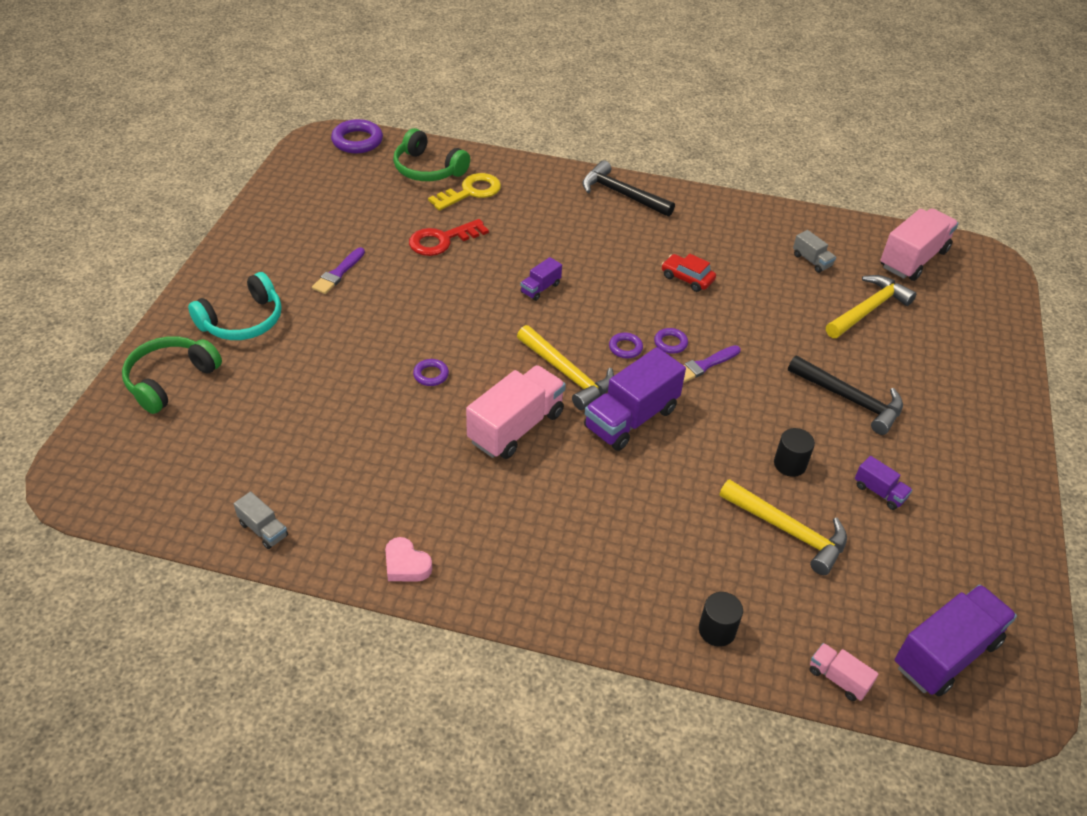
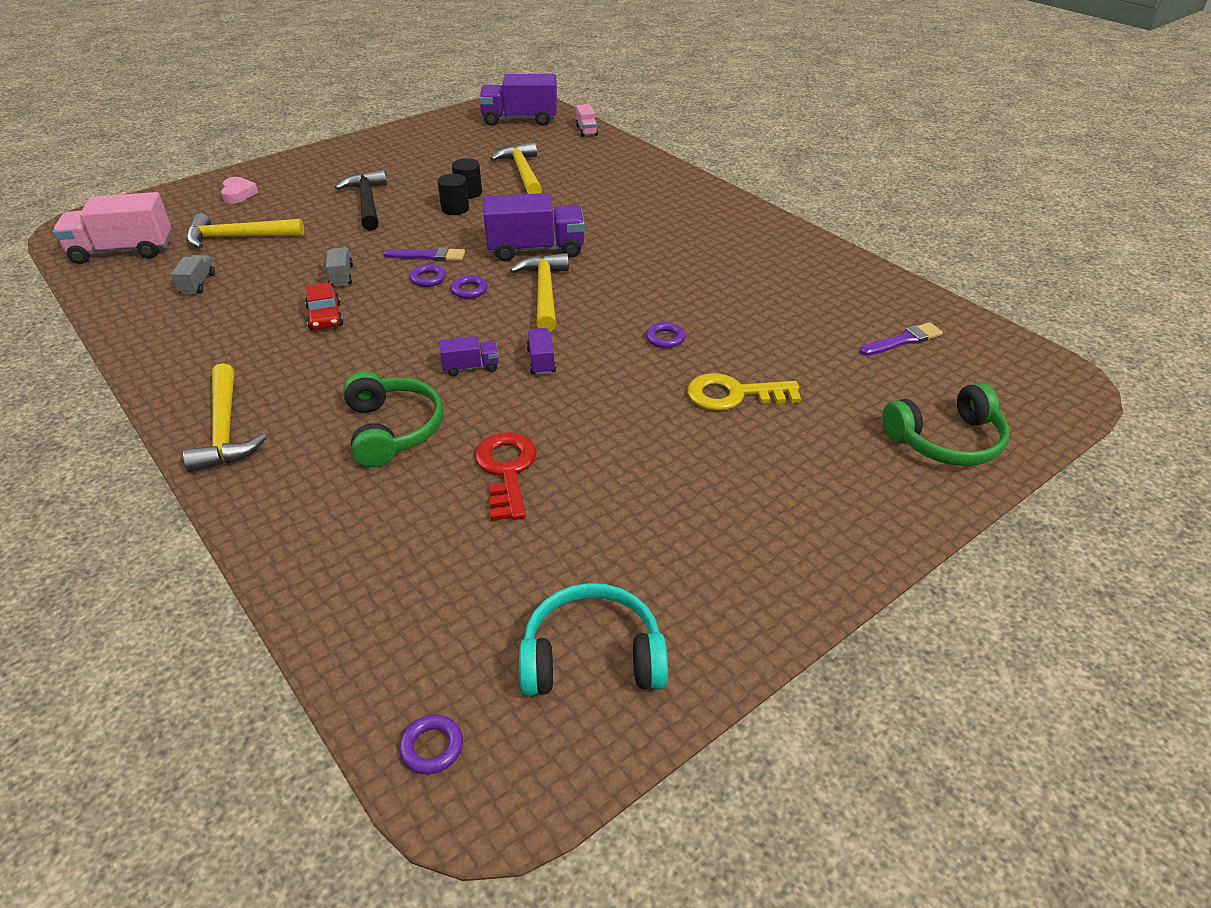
camera: 140 degrees left, 5 degrees down
turquoise headphones [188,272,282,340] -> turquoise headphones moved to [519,583,668,696]
grey truck [234,492,288,549] -> grey truck moved to [326,247,353,286]
purple brush [312,247,365,294] -> purple brush moved to [860,322,943,356]
purple ring [331,119,383,153] -> purple ring [399,715,463,774], size x0.55
pink heart [385,537,432,581] -> pink heart moved to [221,177,258,204]
green headphones [393,128,470,181] -> green headphones moved to [343,371,443,467]
red key [409,219,489,256] -> red key turned 105 degrees counterclockwise [475,432,537,521]
yellow key [428,173,501,211] -> yellow key moved to [688,373,801,411]
pink truck [466,365,566,459] -> none
black hammer [582,160,675,217] -> yellow hammer [183,363,267,473]
black cylinder [699,592,743,647] -> black cylinder moved to [437,174,469,215]
purple truck [855,456,912,510] -> purple truck moved to [527,328,556,375]

